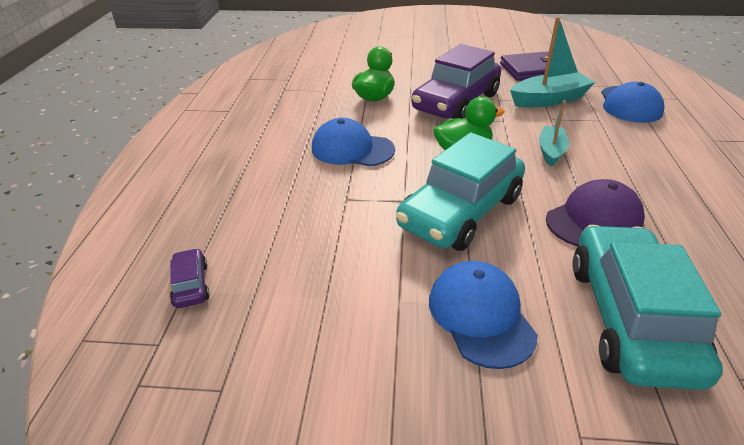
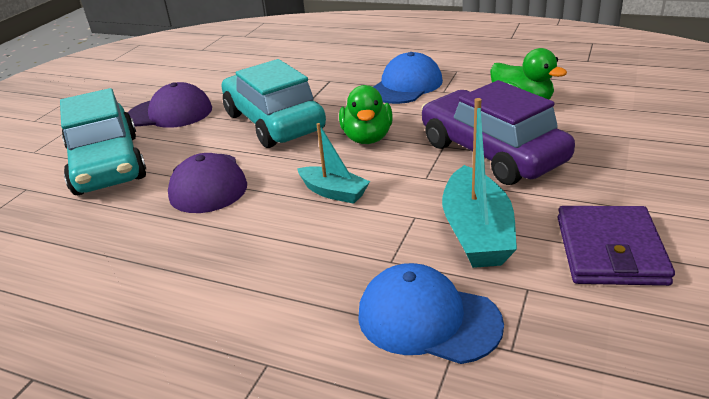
camera: 110 degrees right, 5 degrees down
purple car [170,248,210,308] -> none
blue cap [429,261,538,369] -> purple cap [128,82,212,128]
turquoise car [572,225,723,390] -> turquoise car turned 45 degrees clockwise [60,88,146,195]

